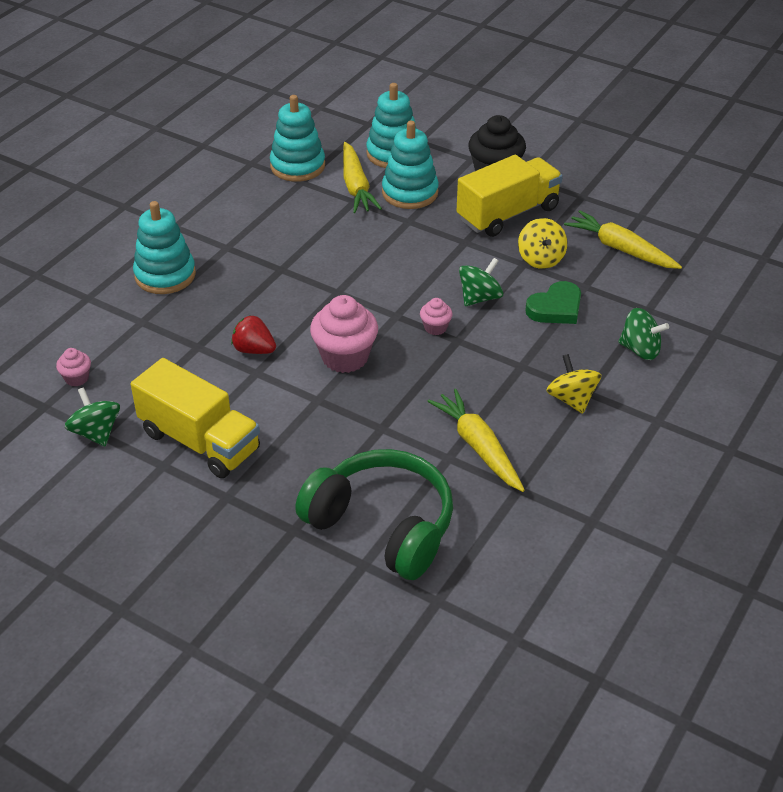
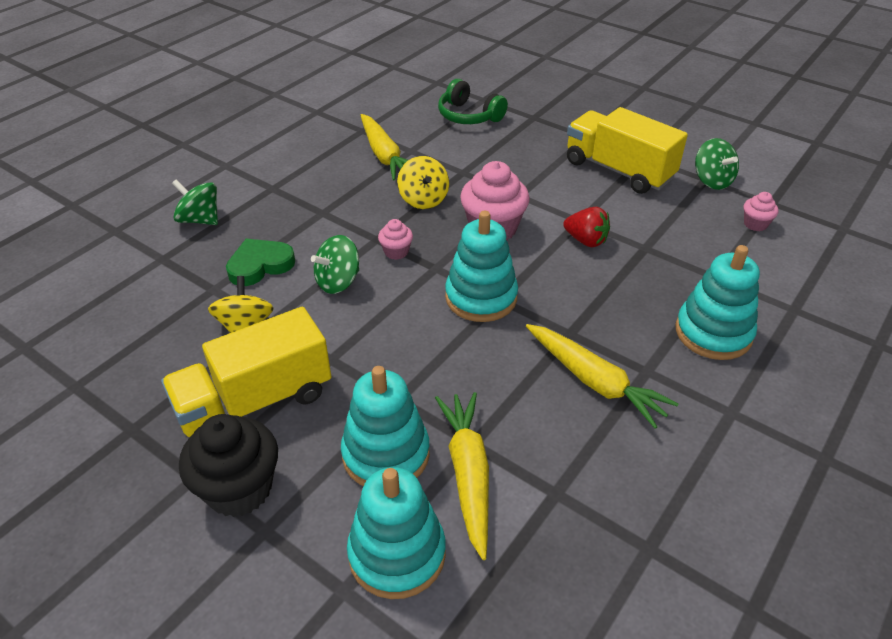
camera: 175 degrees left, 0 degrees up
turquoise stacking toy [270,95,325,182] -> turquoise stacking toy moved to [445,211,518,322]
green headphones [295,449,453,580] -> green headphones [438,79,508,124], size x0.60
yellow spinning top [546,354,601,414] -> yellow spinning top moved to [397,156,449,209]
yellow carrot [564,210,682,269] -> yellow carrot moved to [526,324,679,429]

